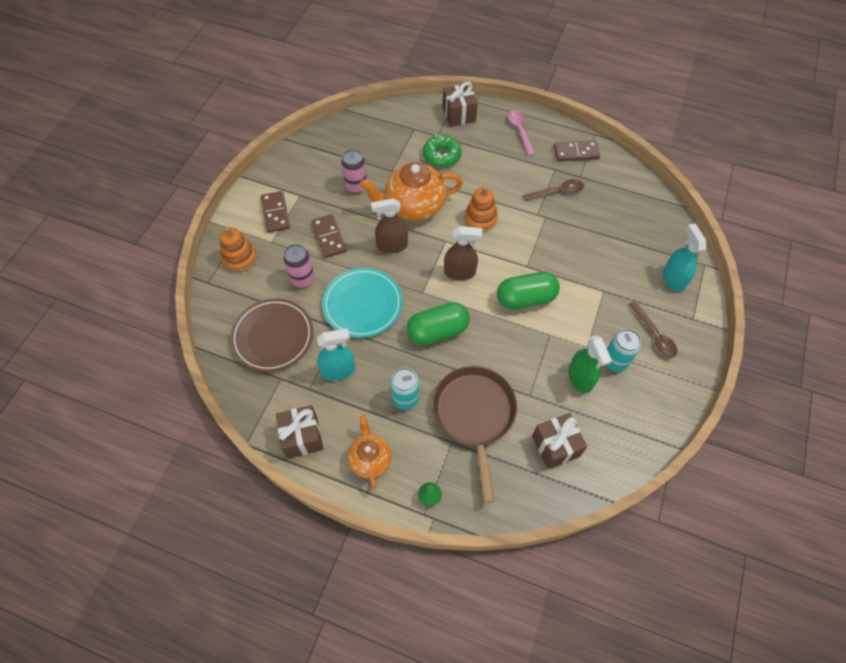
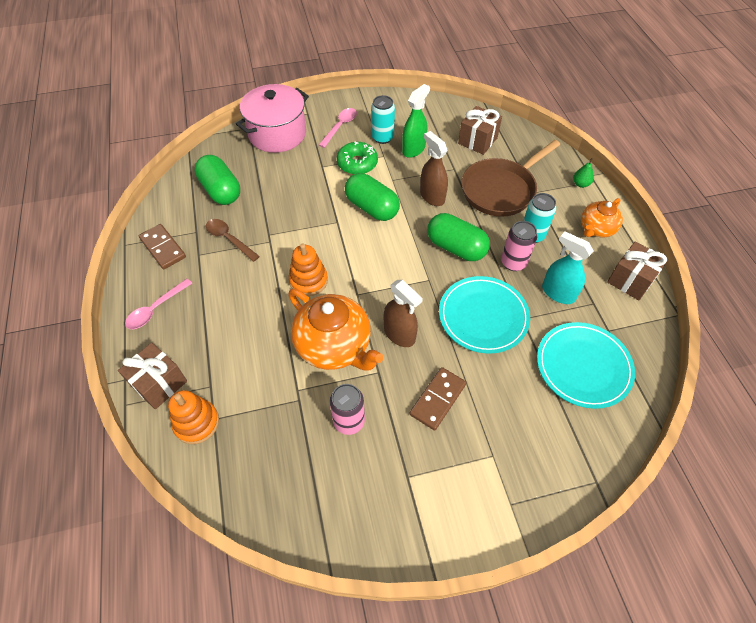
camera: 125 degrees left, 5 degrees down
orange stacking toy [220,227,257,272] -> orange stacking toy moved to [168,390,219,444]
brown plate [230,298,313,372] -> turquoise plate [537,322,635,409]
brown domino [261,191,290,233] -> none
pink can [283,244,315,288] -> pink can moved to [501,221,537,271]
green donut [423,135,462,167] -> green donut moved to [337,142,378,175]
brown spray bottle [444,226,482,280] -> brown spray bottle moved to [420,131,448,206]
brown spoon [629,301,677,358] -> pink spoon [319,108,357,148]
turquoise spray bottle [663,223,706,292] -> pink pot [236,84,309,153]
none -> green capsule [195,155,240,205]

